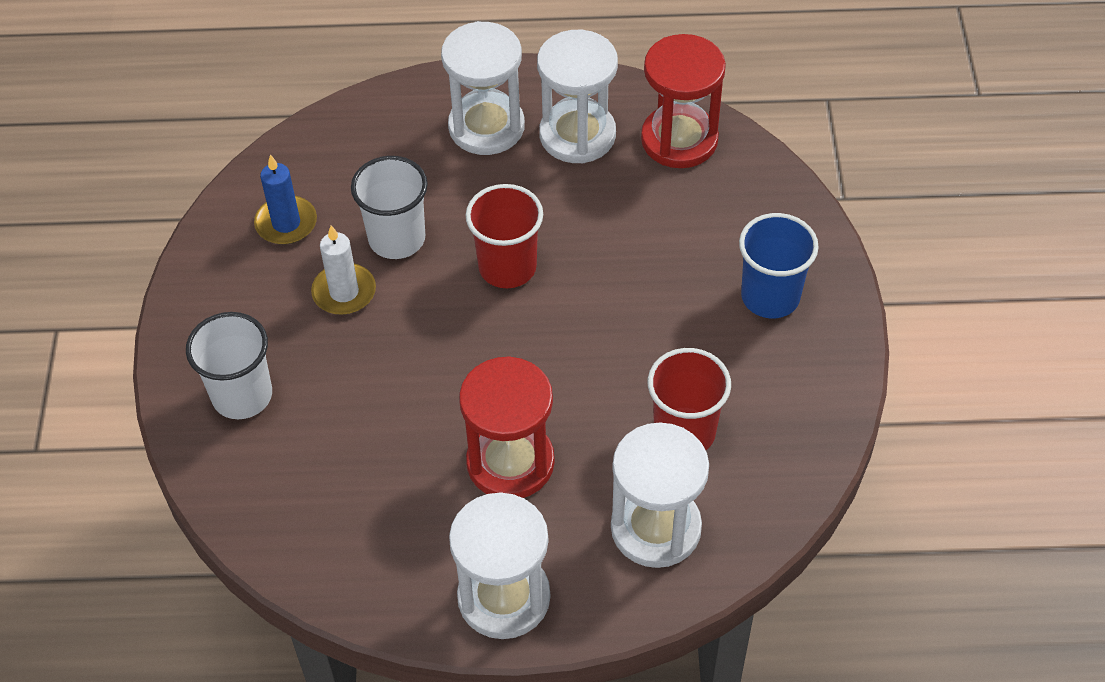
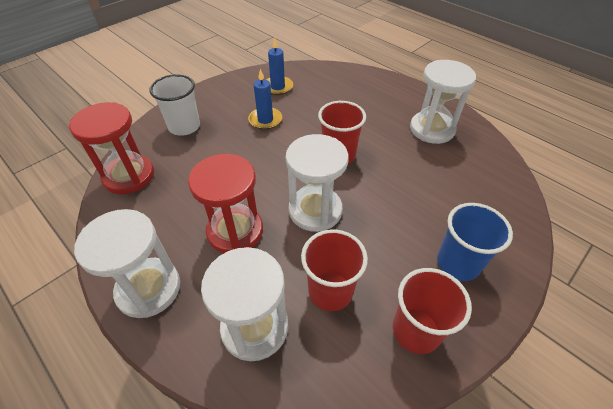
camera: 45 degrees right, 5 degrees down
white candle [311,225,376,315] -> blue candle [248,69,282,130]
white cup [351,156,428,259] -> none
white hourglass [441,21,525,155] -> white hourglass moved to [286,134,349,232]
red hourglass [641,34,726,168] -> red hourglass moved to [69,102,154,194]
none -> red cup [393,268,472,354]

